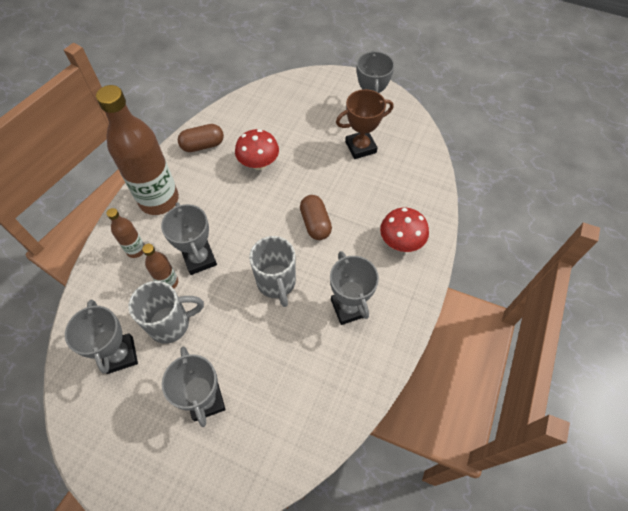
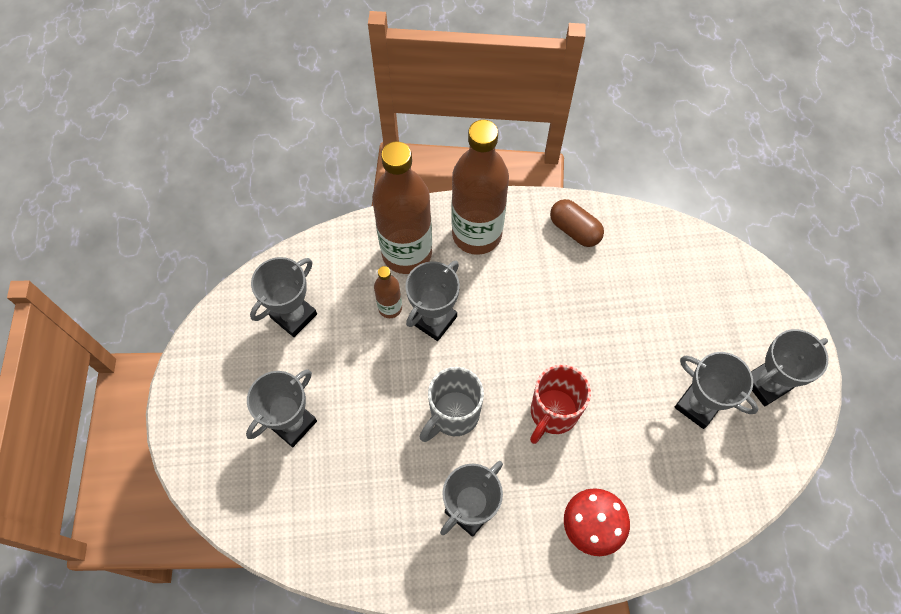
camera: 60 degrees right, 5 degrees up
brown bottle [107,208,145,258] -> brown bottle [372,141,432,274], size x2.16
grey mug [128,281,204,344] -> none
red mushroom [235,129,279,170] -> none
brown capsule [300,195,332,240] -> red mug [530,365,591,444]
brown trophy [336,89,393,159] -> grey trophy [674,352,758,429]

